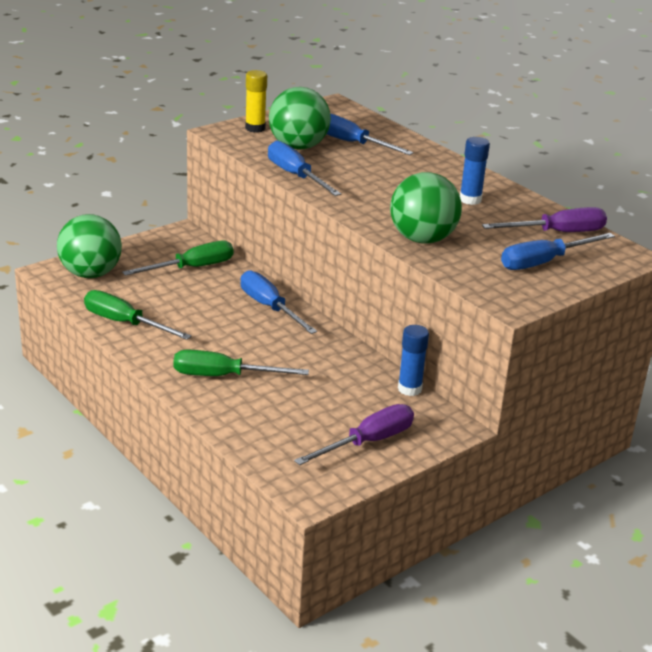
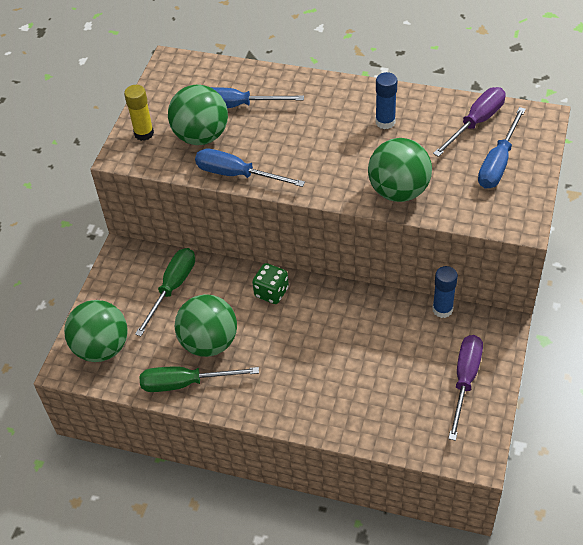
camera: 30 degrees left, 20 degrees up
green screwdriver [174,349,309,376] -> none
blue screwdriver [240,270,317,334] -> green dice [252,263,289,304]
none -> green ball [175,294,237,357]

